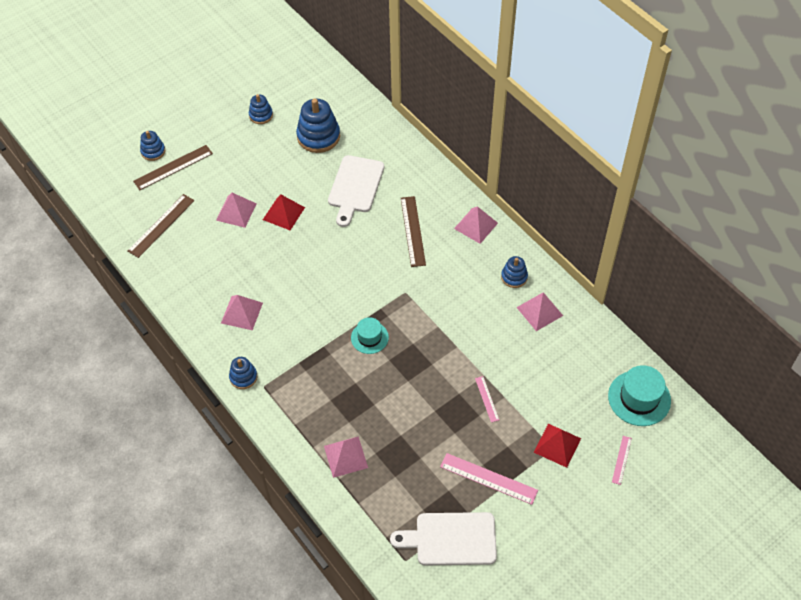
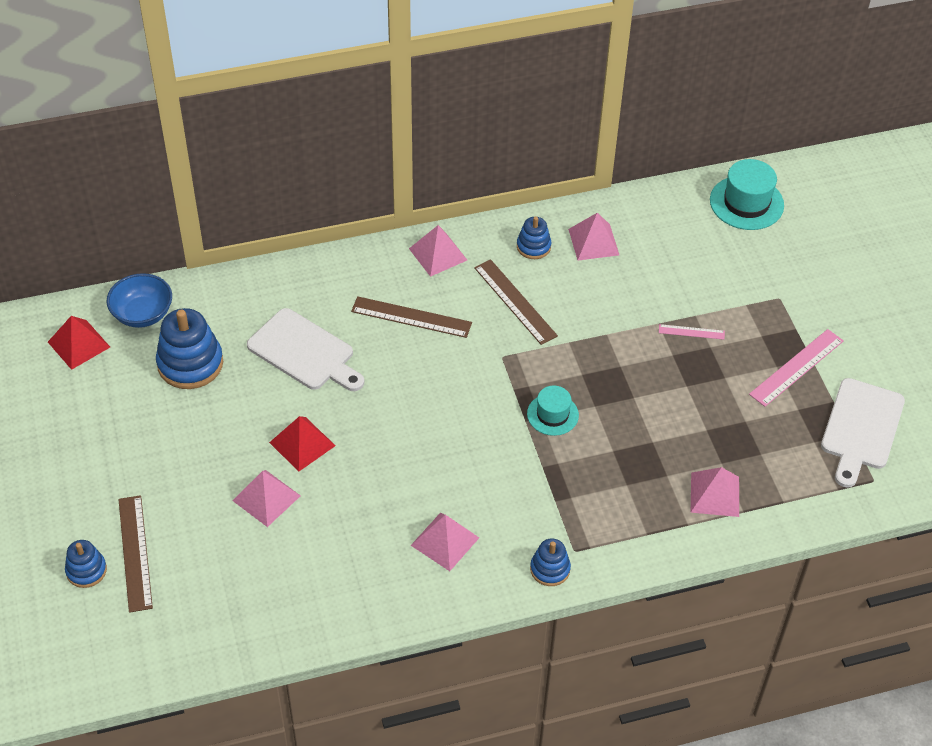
camera: 70 degrees left, 5 degrees down
brown ruler [127,194,194,258] -> brown ruler moved to [474,259,558,345]
blue stacking toy [249,94,273,124] -> none
red pyramid [534,424,581,468] -> red pyramid moved to [48,316,110,370]
pink ruler [612,436,632,485] -> none
none -> blue bowl [107,273,172,328]

